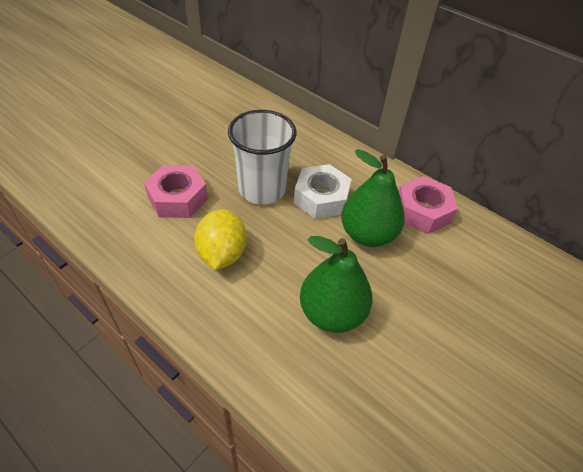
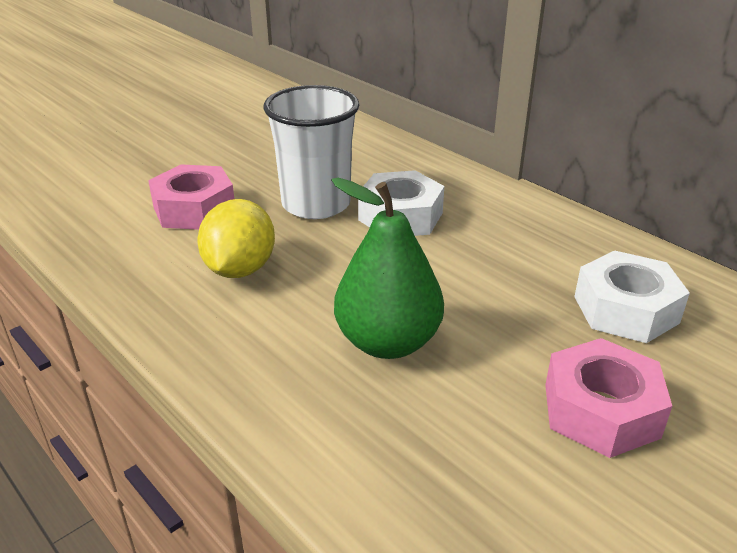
camera: 10 degrees right, 15 degrees down
green pear [341,149,405,247] -> none
pink nut [399,176,458,234] -> pink nut moved to [545,338,672,458]
none -> white nut [574,250,690,343]

